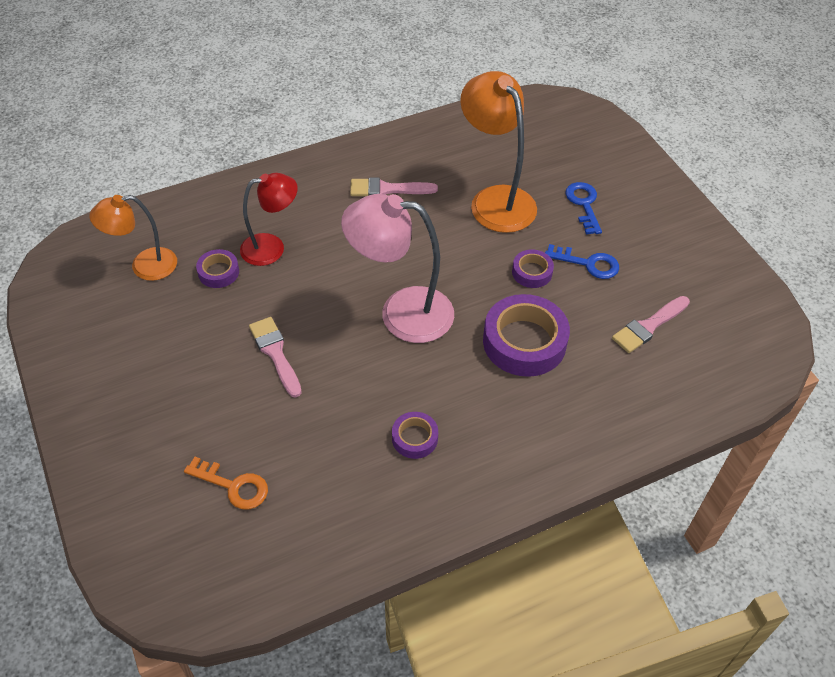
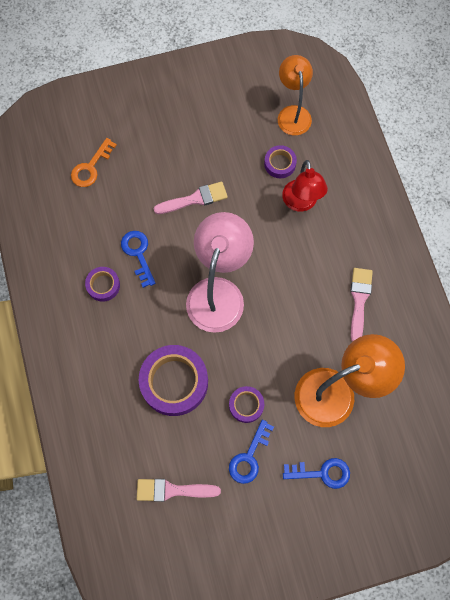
camera: 100 degrees right, 20 degrees up
pink brush [612,296,690,353] -> pink brush turned 60 degrees counterclockwise [137,479,221,502]
none -> blue key [121,231,156,288]

